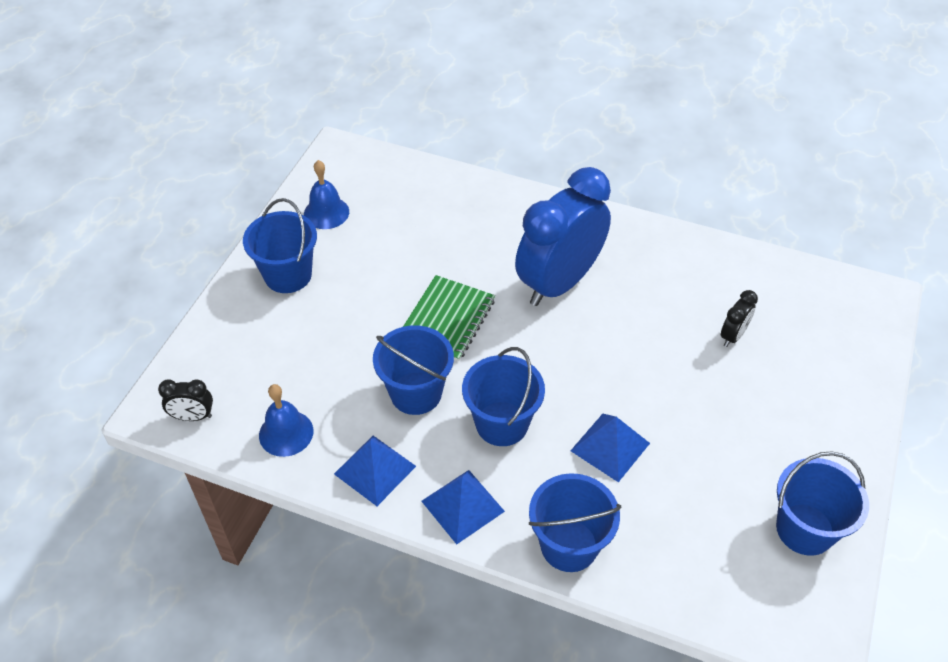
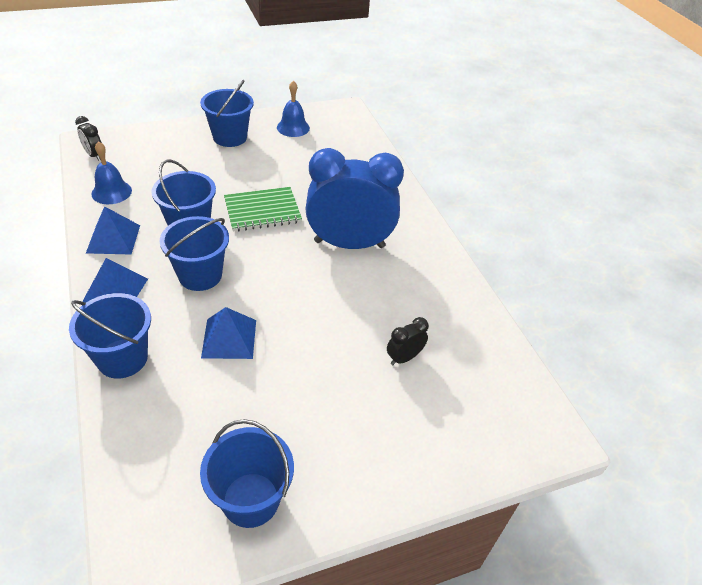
camera: 45 degrees right, 5 degrees down
black clock [721,290,758,347] -> black clock turned 150 degrees clockwise [387,317,429,365]

